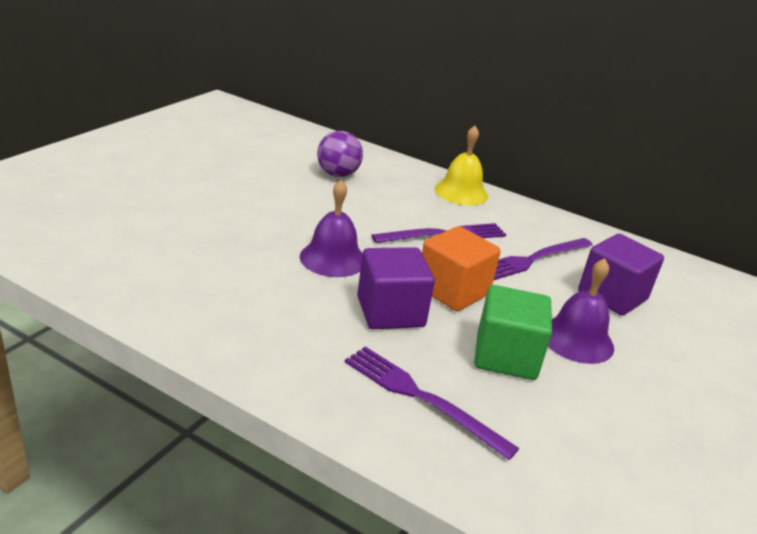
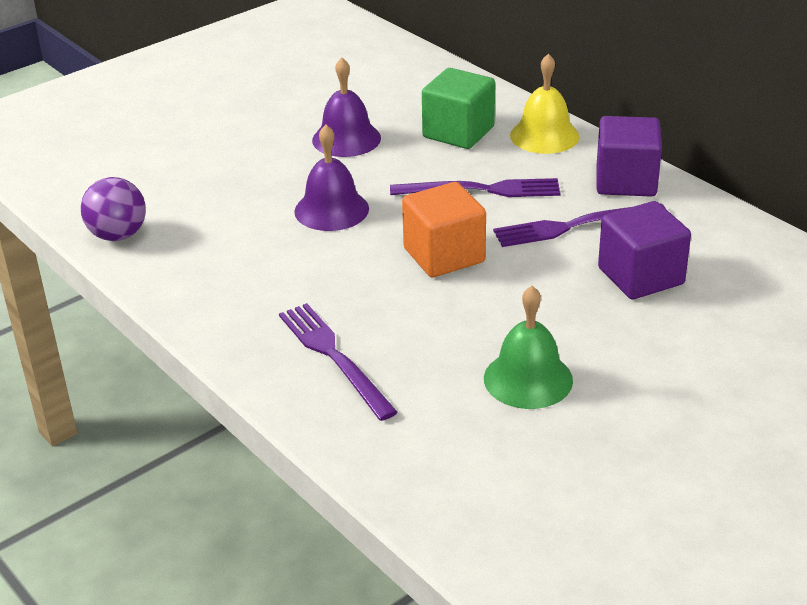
camera: 25 degrees right, 5 degrees up
purple ball [317,131,363,177] -> purple ball moved to [81,177,146,241]
purple cube [357,247,435,329] -> purple cube moved to [597,116,662,197]
green cube [474,285,552,380] -> green cube moved to [422,68,495,149]
purple bell [548,258,614,364] -> purple bell moved to [312,58,381,157]
none -> green bell [484,286,573,409]

